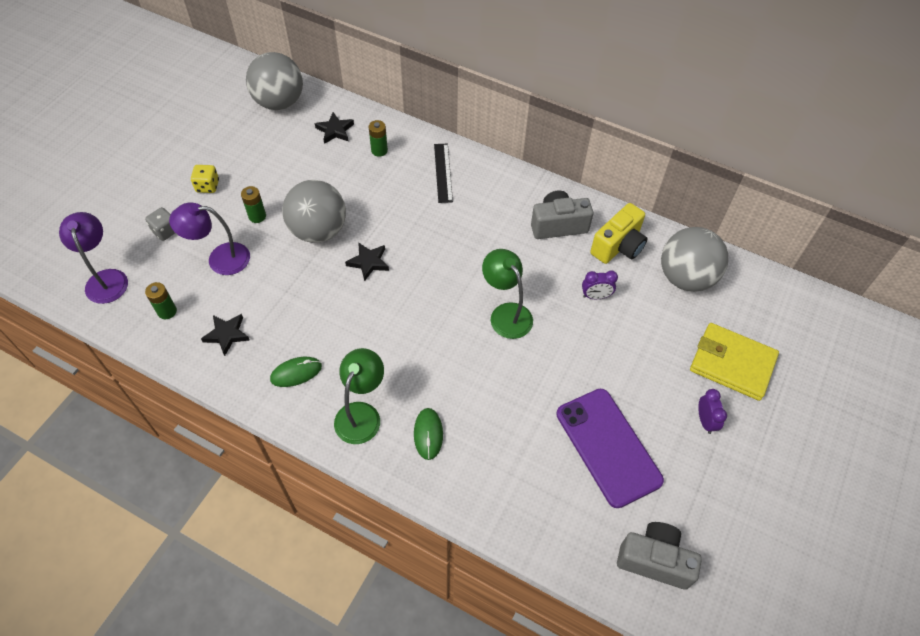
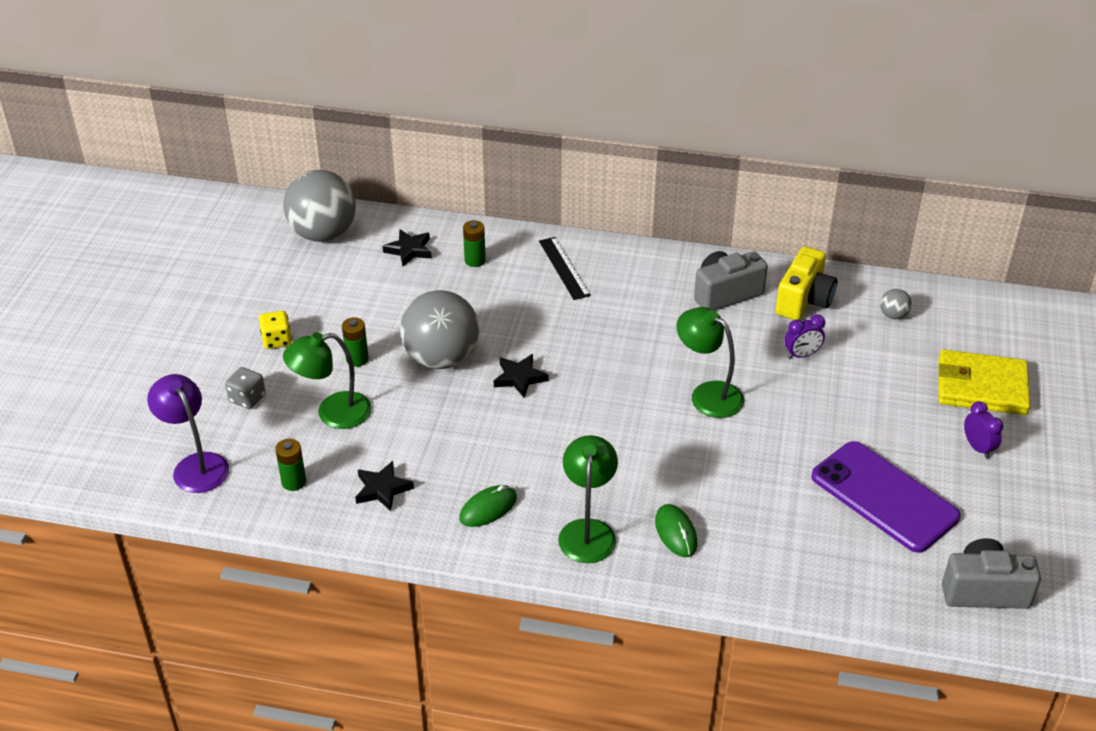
camera: 15 degrees left, 15 degrees down
purple lamp [169,202,250,275] -> green lamp [283,332,372,429]
grey ball [661,227,728,292] -> grey ball [880,289,912,319], size x0.41

